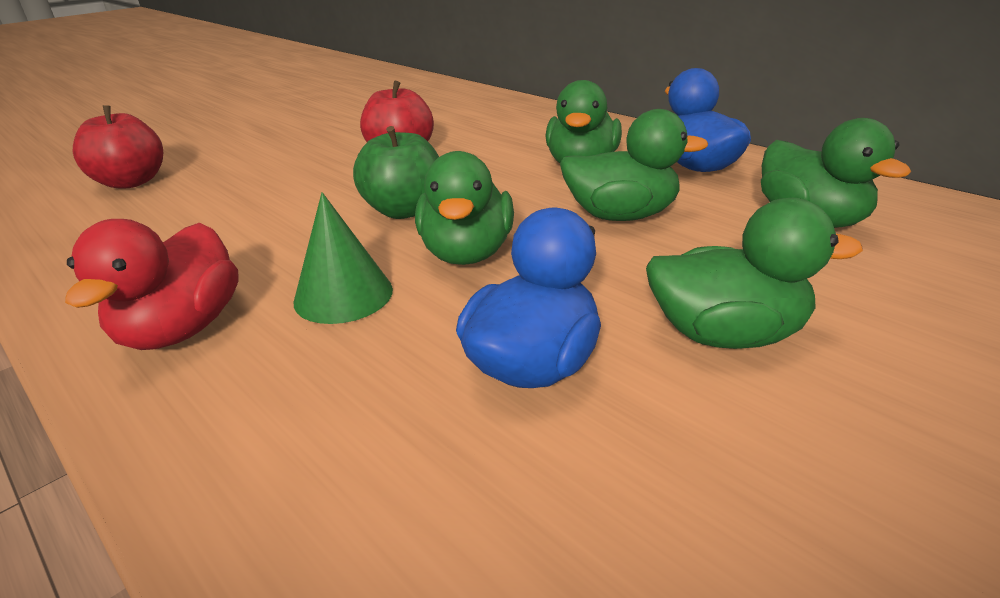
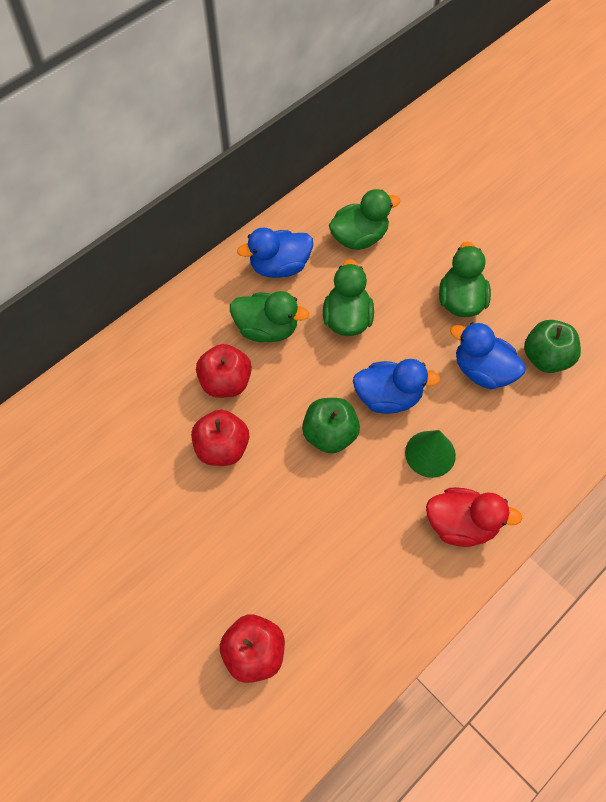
camera: 90 degrees left, 30 degrees up
green duck [415,151,514,265] -> blue duck [353,359,440,414]
none -> red apple [196,344,252,398]
none -> green apple [524,320,581,373]

